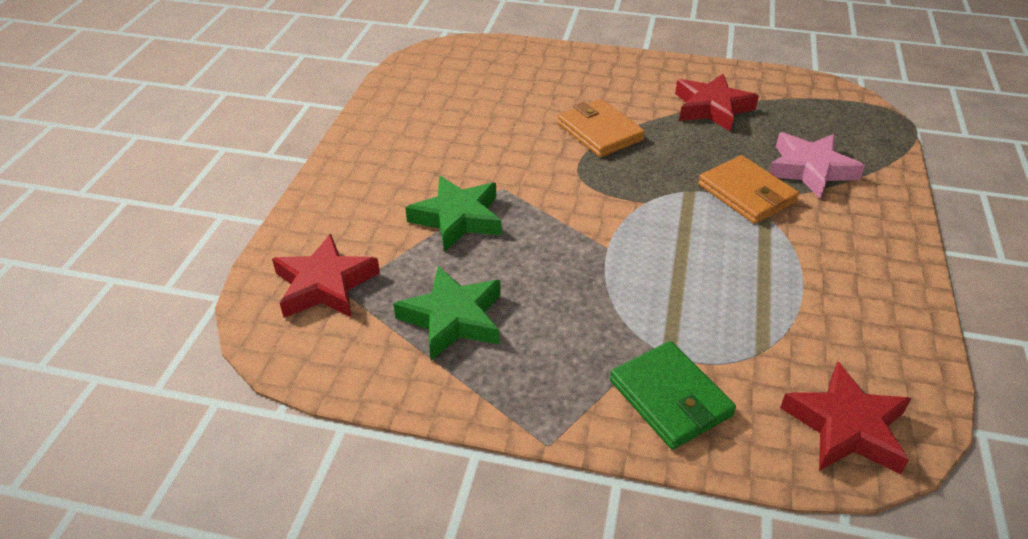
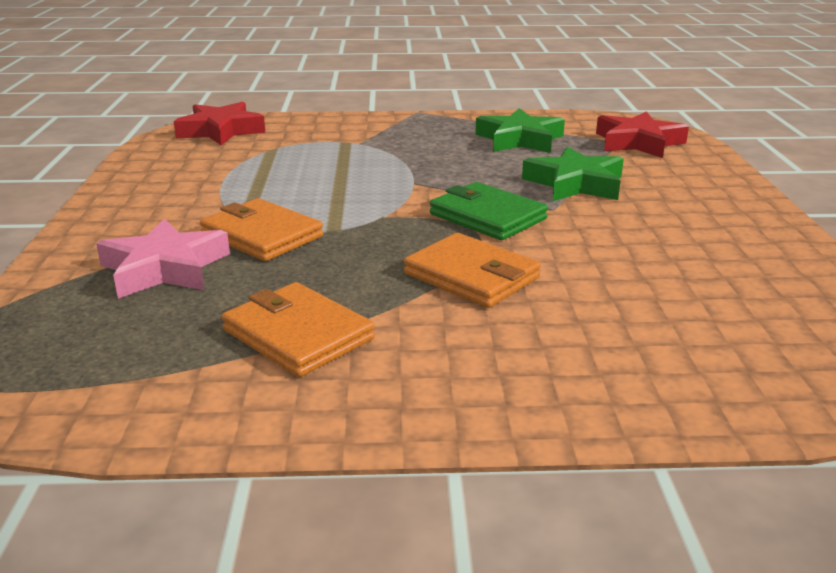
camera: 165 degrees right, 15 degrees down
green wallet [610,341,736,449] -> green wallet moved to [430,182,548,240]
red star [675,74,759,132] -> orange wallet [222,282,375,377]

